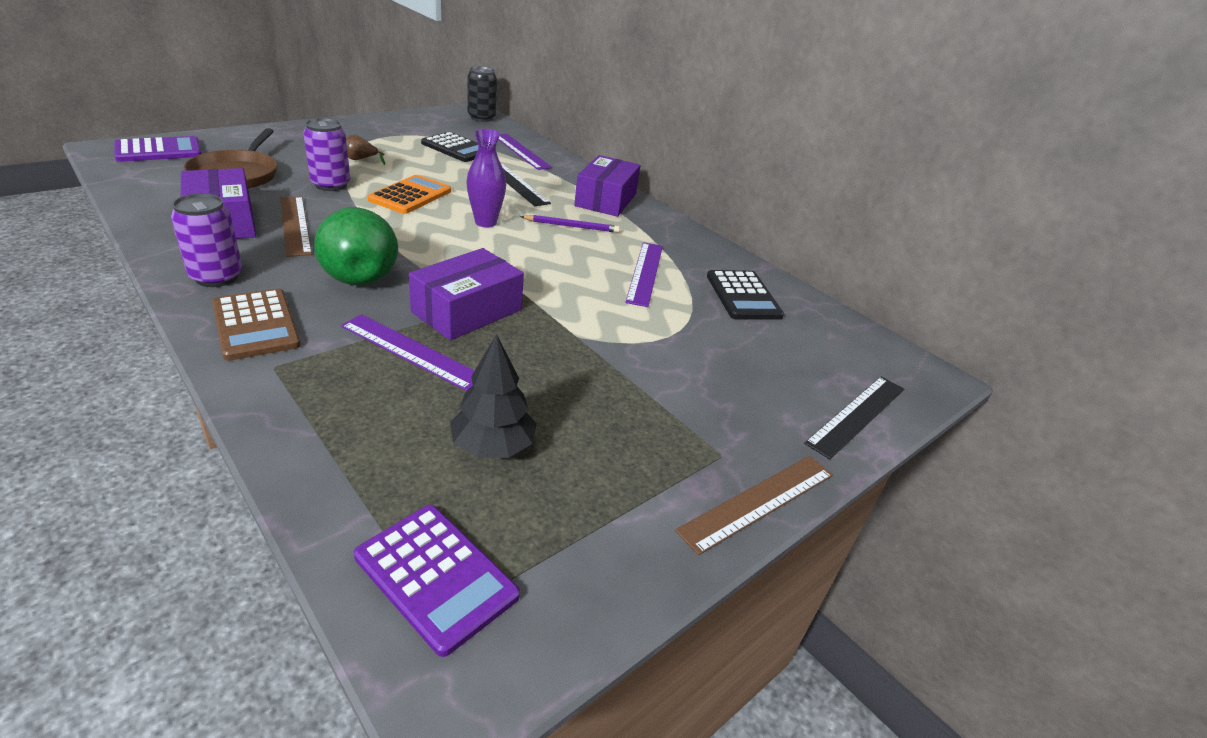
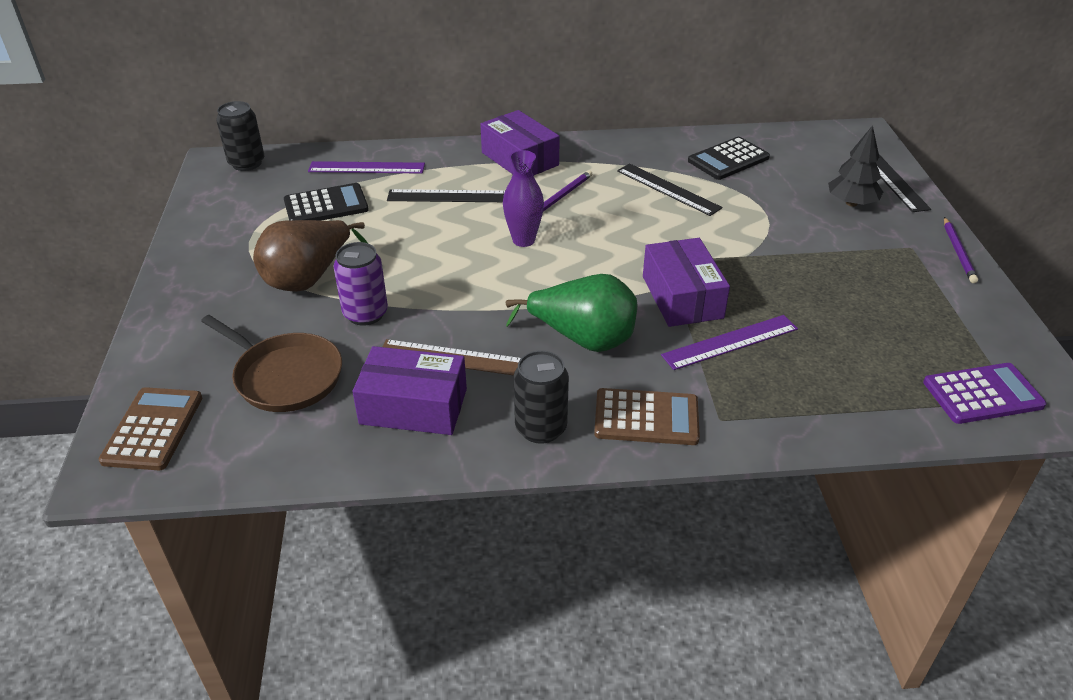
camera: 50 degrees left, 5 degrees up
purple calculator [115,136,202,162] -> brown calculator [99,387,202,470]
purple can [171,193,243,287] -> black can [514,350,569,444]
brown pear [346,134,385,165] -> brown pear [253,220,368,292], size x2.29
orange calculator [368,175,451,214] -> none
black tree [450,334,537,458] -> black tree moved to [828,125,883,207]
purple ruler [625,242,663,307] -> black ruler [617,163,723,216]
brown ruler [675,456,833,555] -> purple pencil [944,217,978,283]
black calculator [707,270,784,320] -> black calculator turned 120 degrees clockwise [688,137,770,180]

